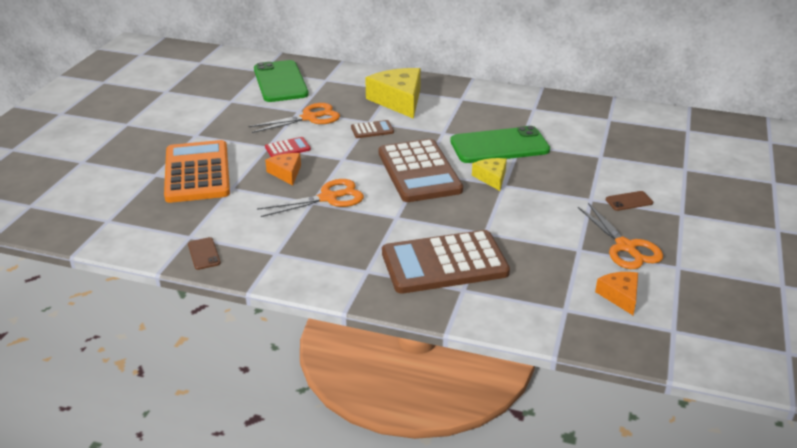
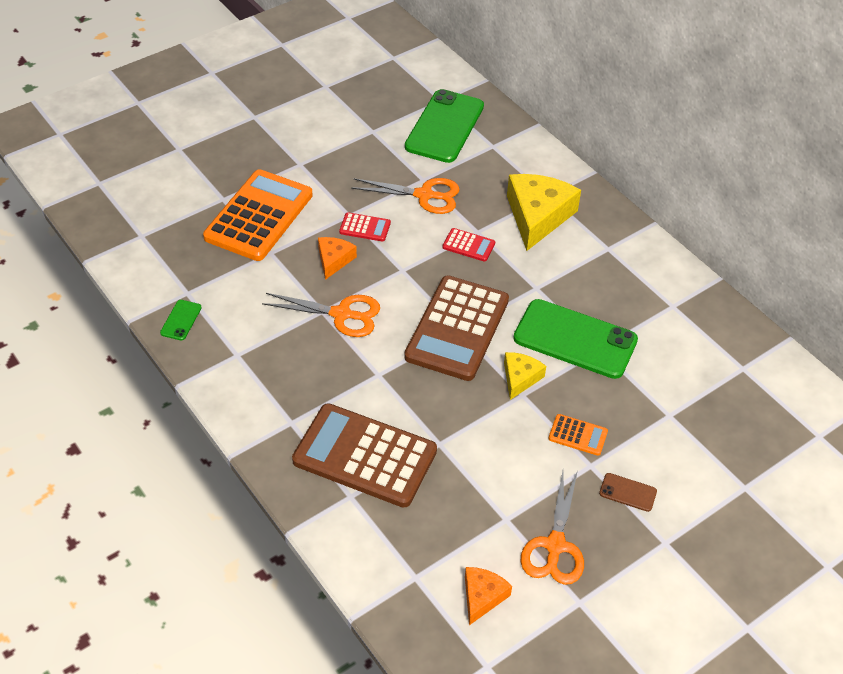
camera: 35 degrees right, 15 degrees up
brown phone [188,237,221,270] -> green phone [160,300,202,341]
brown calculator [351,120,394,138] -> red calculator [442,228,495,262]
none -> orange calculator [548,414,608,456]

